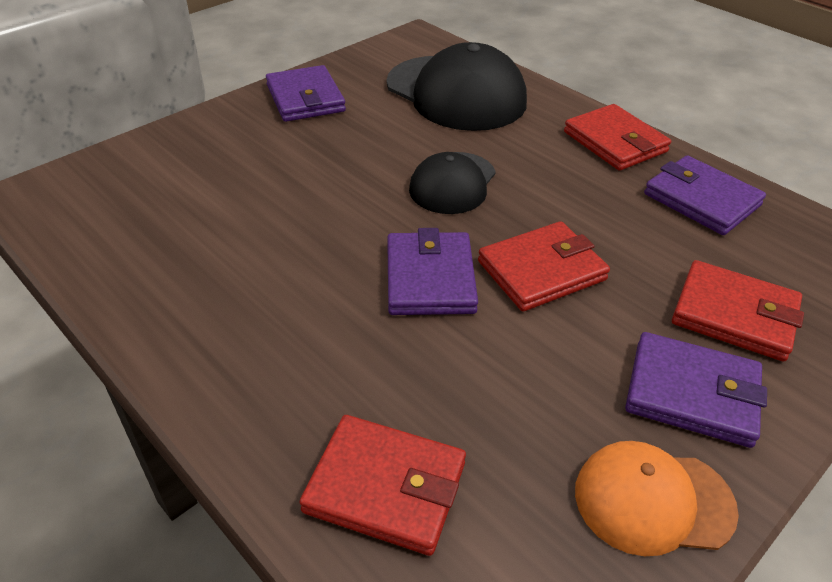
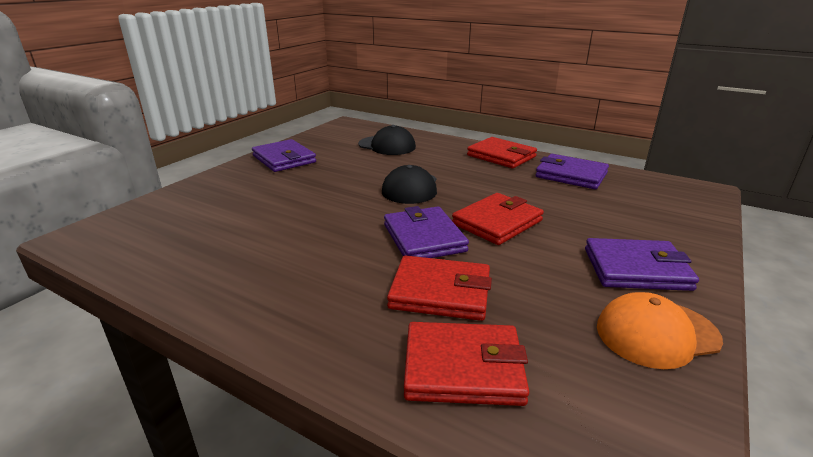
camera: 15 degrees left, 15 degrees down
black cap [386,42,527,131] -> black cap [358,125,416,155], size x0.58
red wallet [672,260,804,362] -> red wallet moved to [387,255,492,321]

